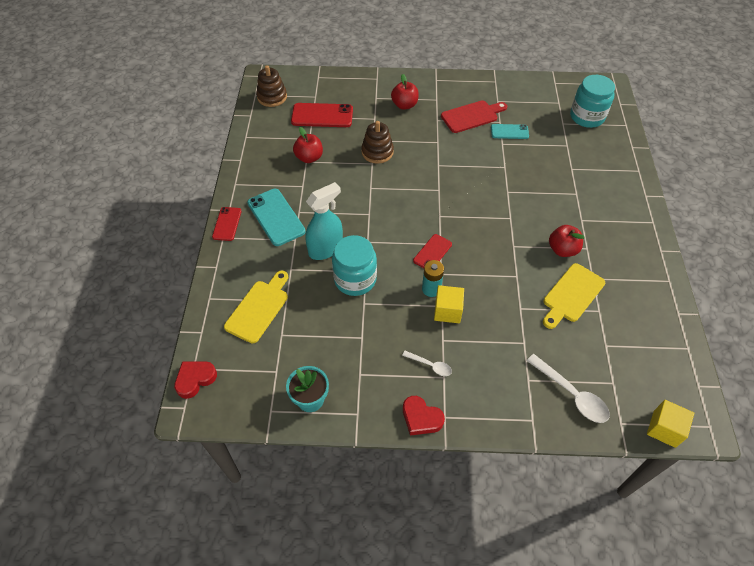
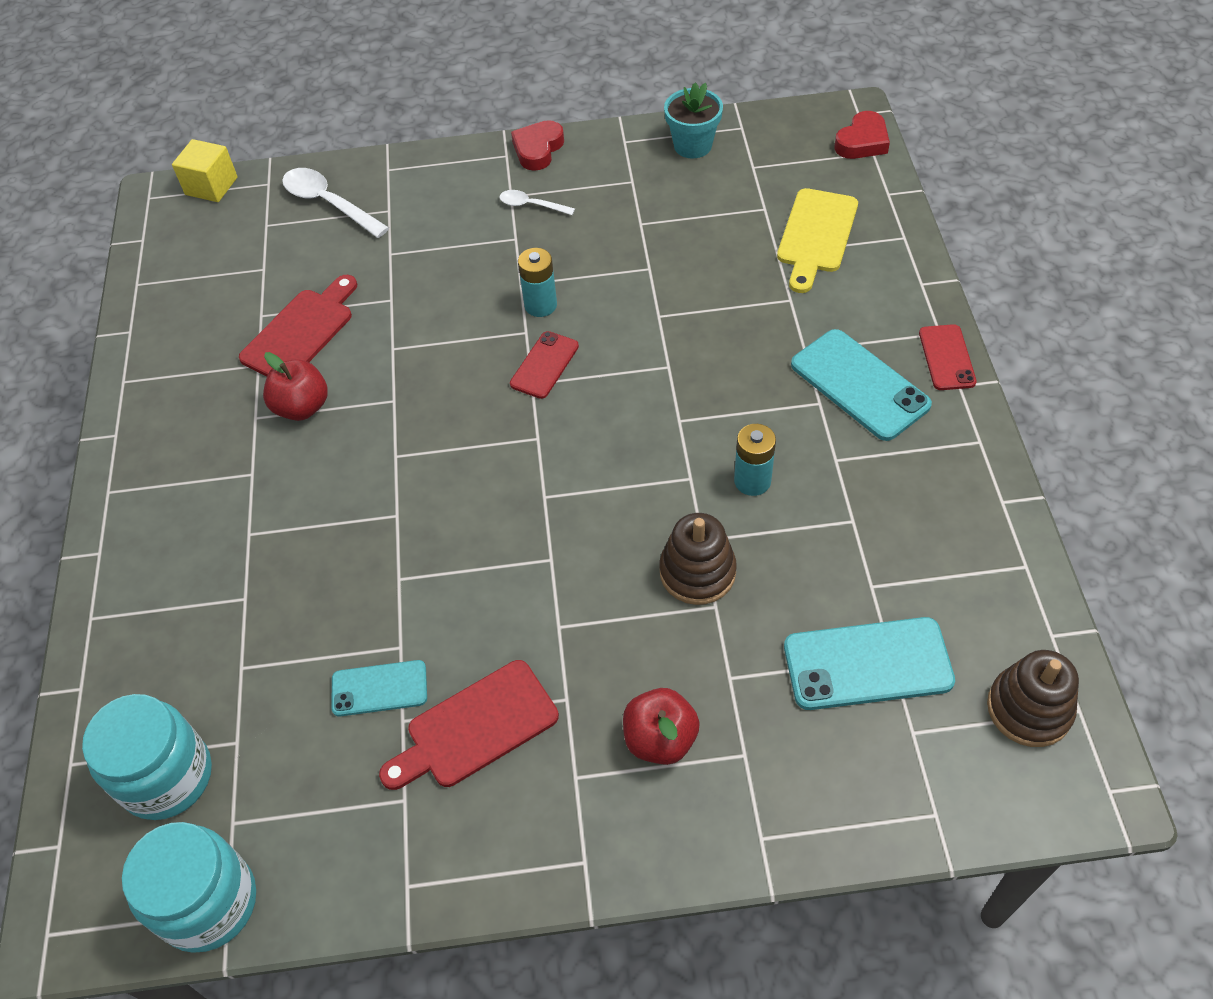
camera: 175 degrees right, 0 degrees up
red phone [291,103,353,127] -> turquoise phone [784,617,955,710]
red apple [293,127,323,163] -> none
turquoise spray bottle [305,182,343,260] -> none
turquoise jar [332,235,377,296] -> turquoise jar moved to [122,822,256,953]
red heart [403,396,445,436] -> red heart turned 90 degrees counterclockwise [511,120,564,171]
yellow cube [434,285,464,323] -> none
yellow cutting board [543,263,605,329] -> red cutting board [239,275,357,377]
none -> turquoise battery [734,424,776,496]

